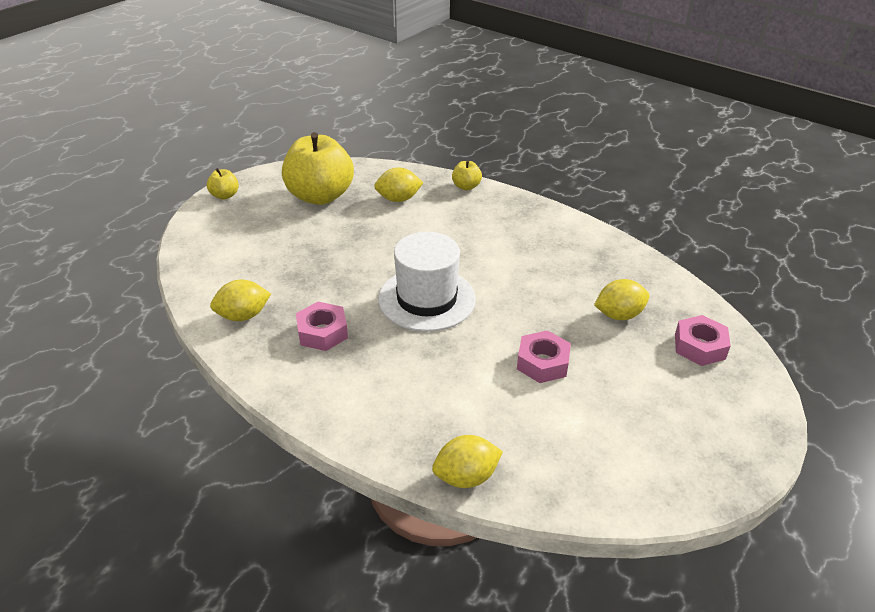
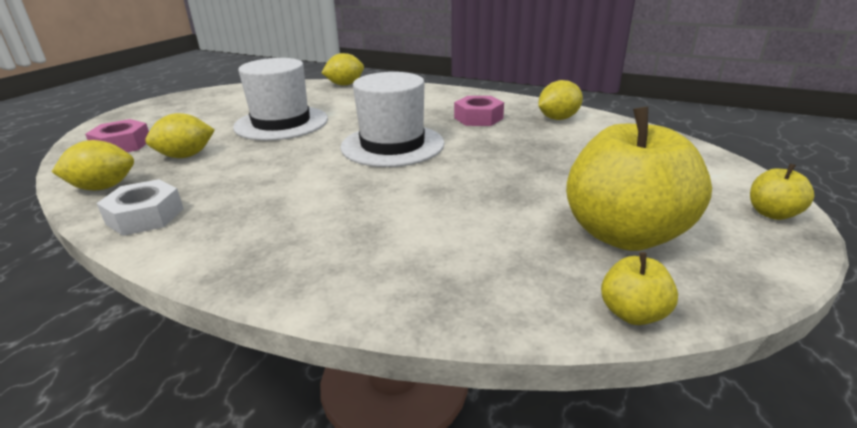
camera: 170 degrees right, 10 degrees down
yellow lemon [374,167,423,202] -> yellow lemon moved to [52,140,134,190]
yellow apple [452,160,482,190] -> yellow apple moved to [601,252,678,325]
pink nut [517,330,571,383] -> white hat [233,58,328,140]
none -> white nut [97,179,184,236]

